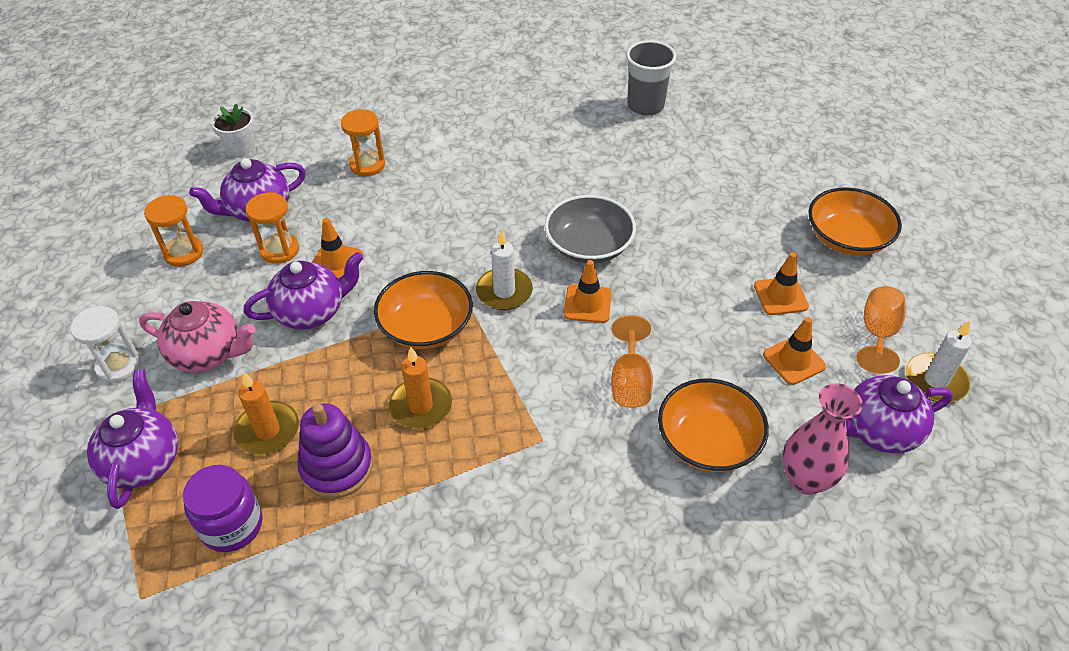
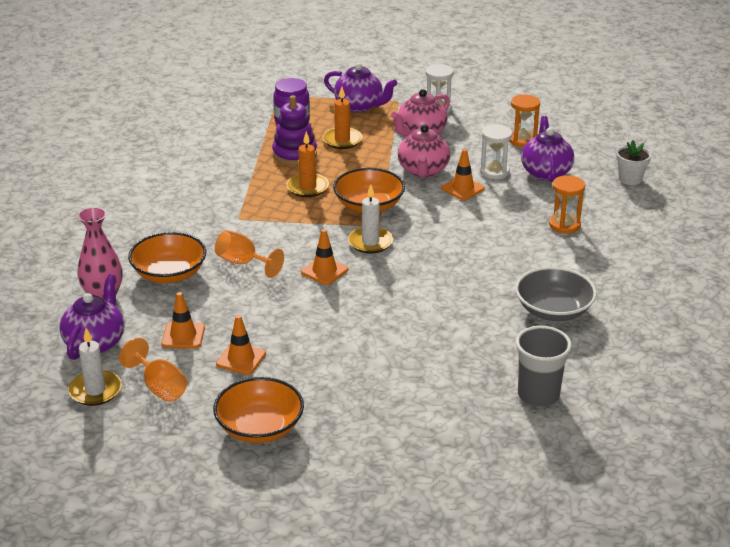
camera: 120 degrees right, 15 degrees down
purple teapot [243,252,364,330] -> pink teapot [398,125,450,178]
orange hourglass [246,192,299,264] -> white hourglass [480,125,512,179]
grey bowl [545,195,636,264] -> grey bowl moved to [515,267,597,321]

